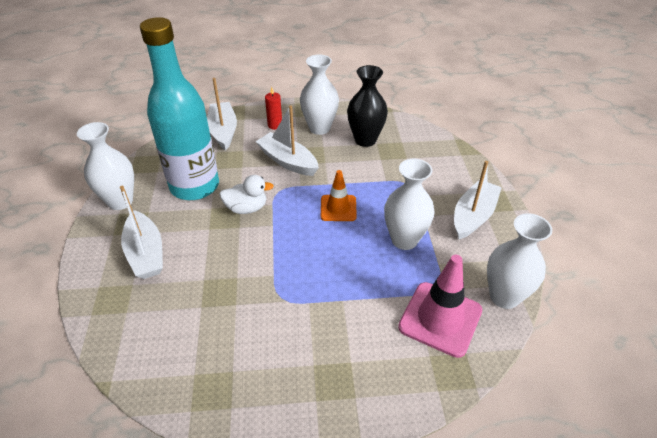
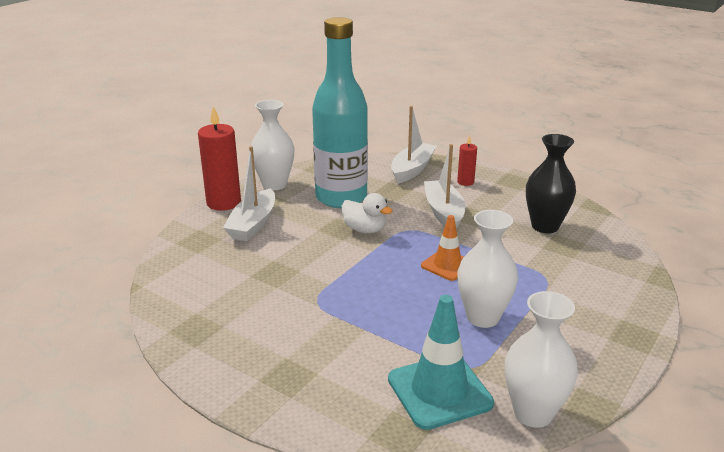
camera: 40 degrees right, 15 degrees down
white vase [300,55,339,135] -> none
pink traffic cone [398,255,482,358] -> turquoise traffic cone [388,295,494,430]
white boat [454,161,502,239] -> none
none -> red candle [198,106,241,211]

